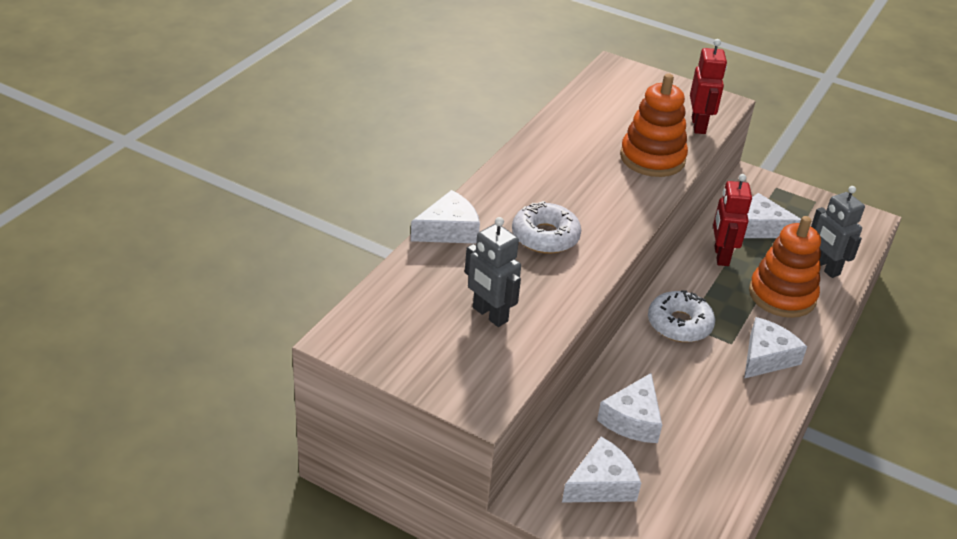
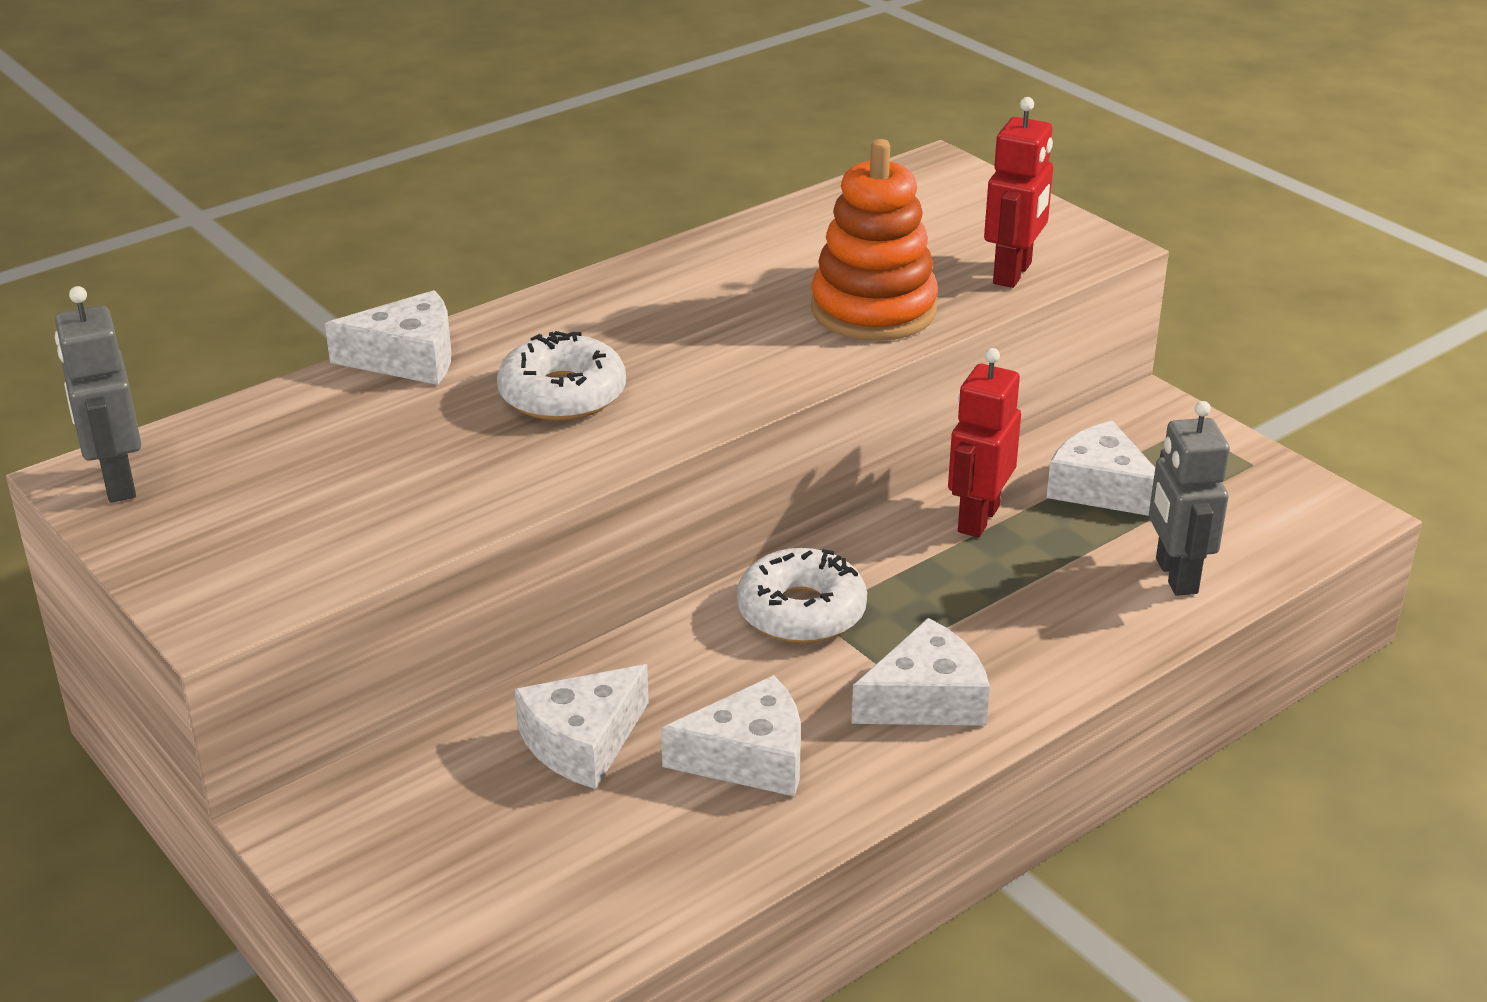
camera: 25 degrees right, 5 degrees down
grey robot [465,217,521,327] -> grey robot moved to [55,286,141,503]
white cheese [562,437,641,503] -> white cheese moved to [661,675,801,797]
orange stacking toy [749,216,821,318] -> none

